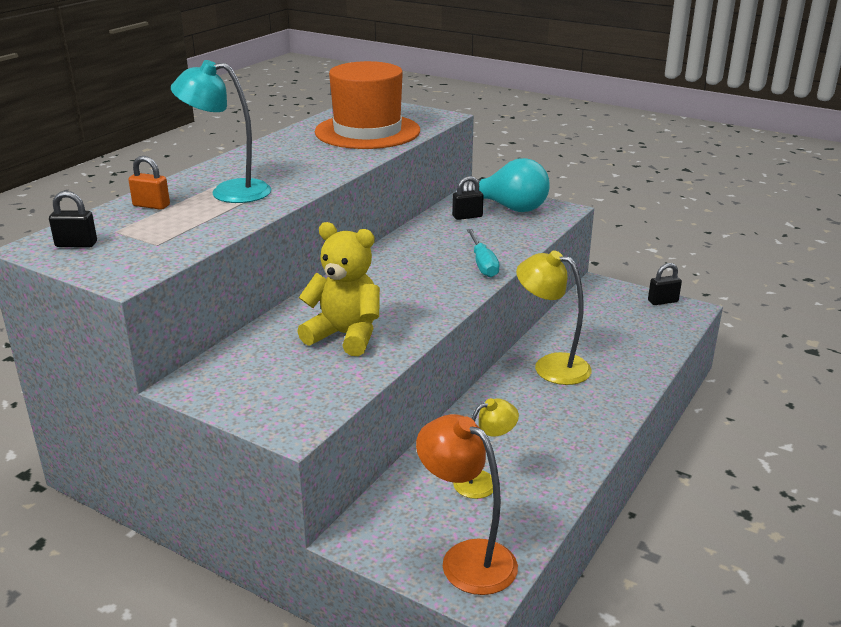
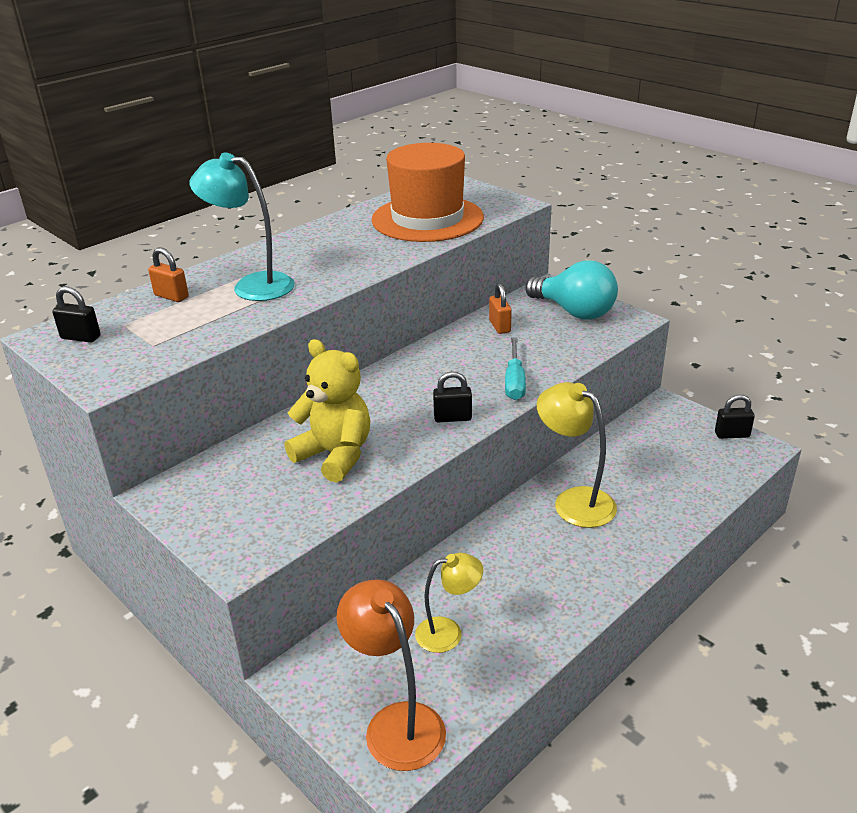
camera: 15 degrees right, 5 degrees up
black padlock [452,176,483,220] -> black padlock moved to [433,371,472,422]
none -> orange padlock [489,283,512,334]

